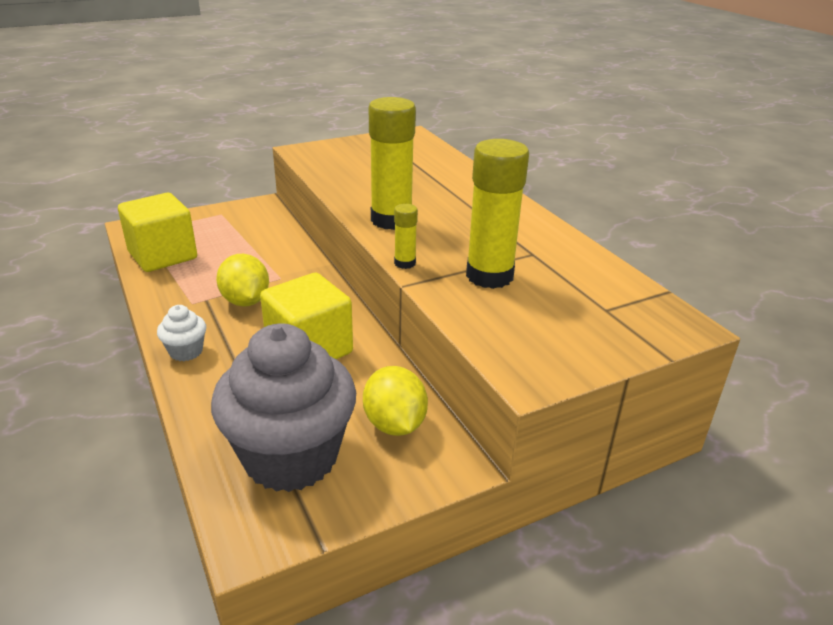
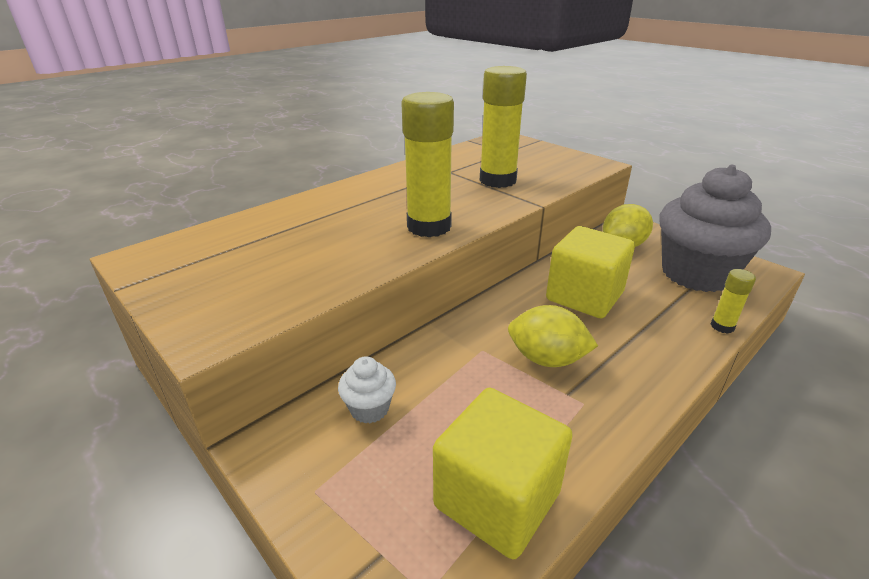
camera: 105 degrees left, 0 degrees up
white cupcake [157,305,206,361] -> white cupcake moved to [338,356,396,423]
yellow lemon [216,254,269,307] -> yellow lemon turned 60 degrees clockwise [508,305,598,367]
yellow glue stick [394,204,418,269] -> yellow glue stick moved to [711,269,756,334]

